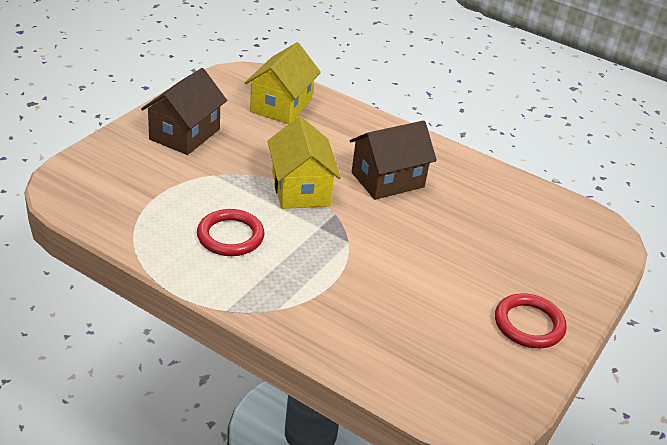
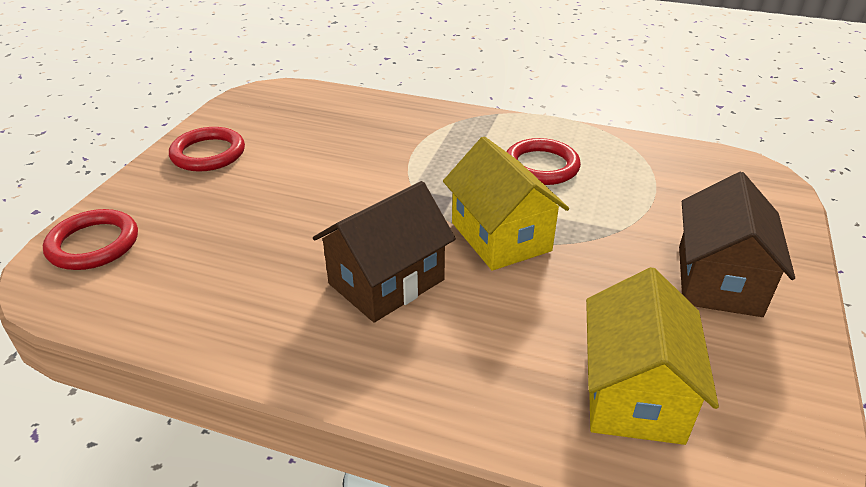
camera: 170 degrees right, 0 degrees up
none -> red ring [43,209,138,270]

